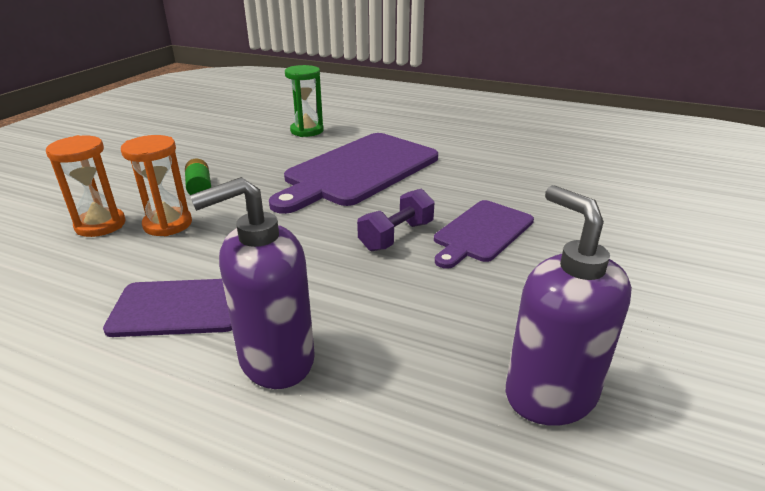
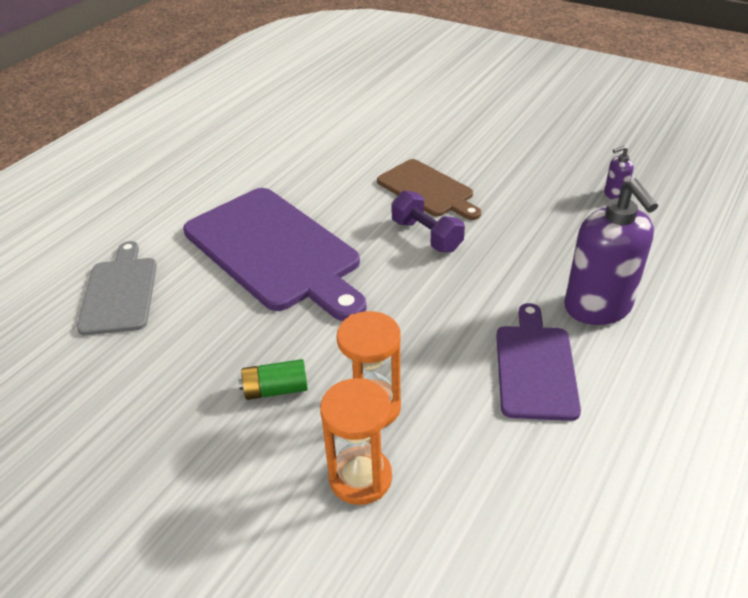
camera: 80 degrees left, 10 degrees up
green hourglass [285,65,324,137] -> grey cutting board [77,241,157,335]
purple cutting board [434,200,534,269] -> brown cutting board [377,159,481,220]
purple soap dispenser [506,185,632,426] -> purple soap dispenser [604,146,634,199], size x0.43

